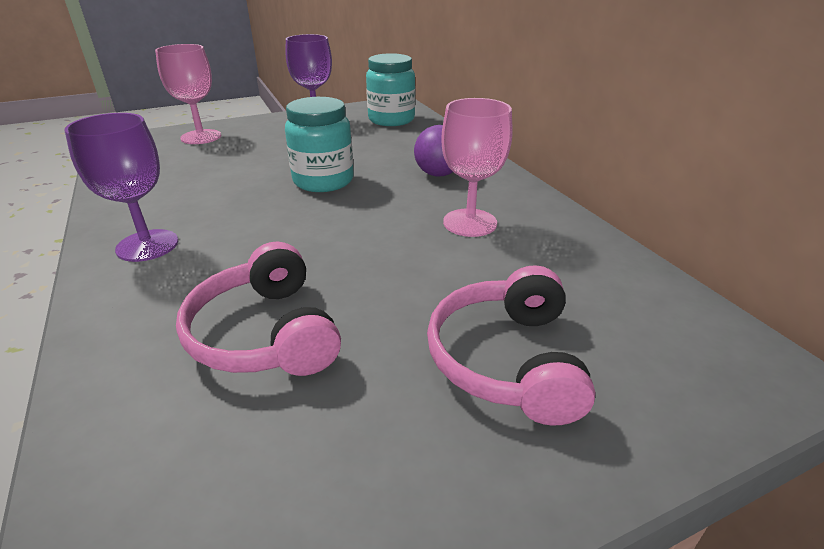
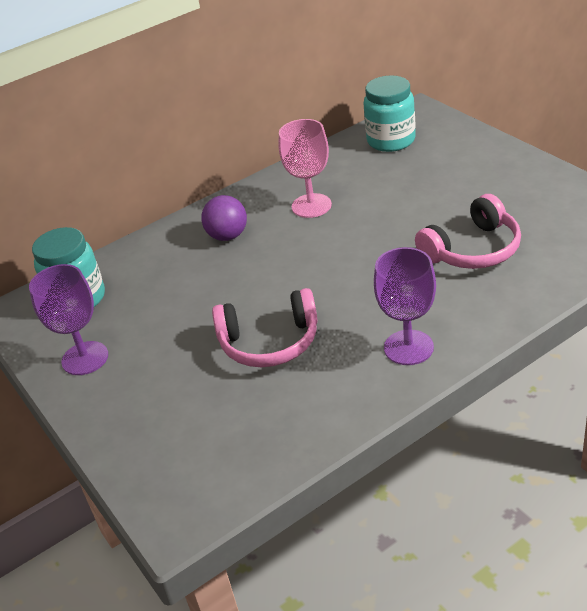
camera: 95 degrees left, 5 degrees up
pink goblet [155,44,221,144] -> none
turquoise jar [285,97,354,192] -> turquoise jar moved to [363,76,416,152]
pink headphones [427,265,596,426] -> pink headphones moved to [212,288,318,367]

